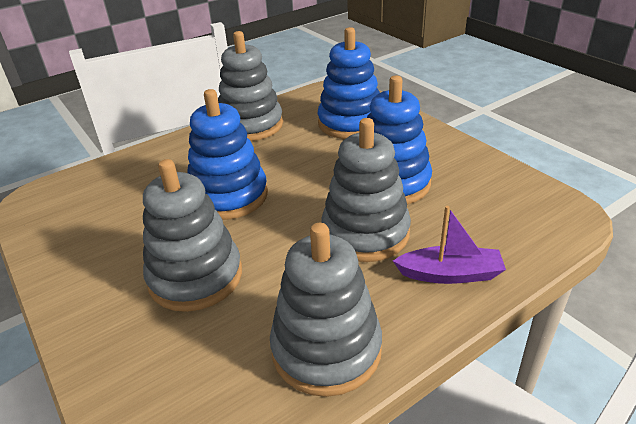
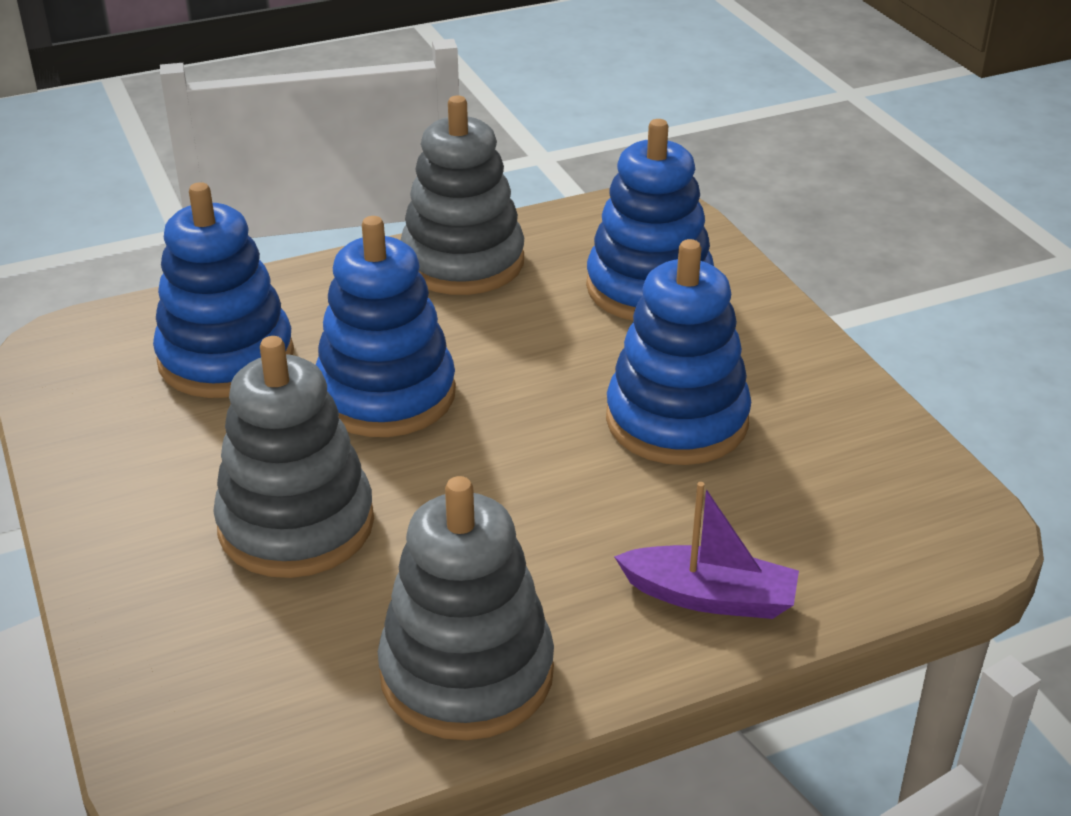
camera: 10 degrees right, 0 degrees up
grey stacking toy [321,118,411,262] -> none
none -> blue stacking toy [153,182,294,398]

